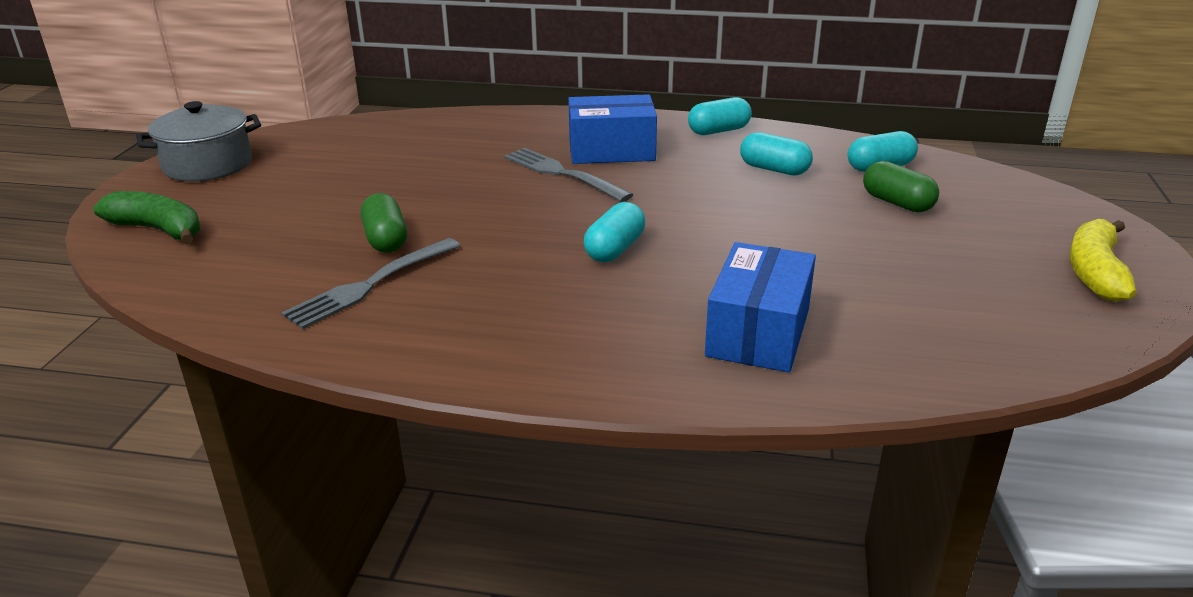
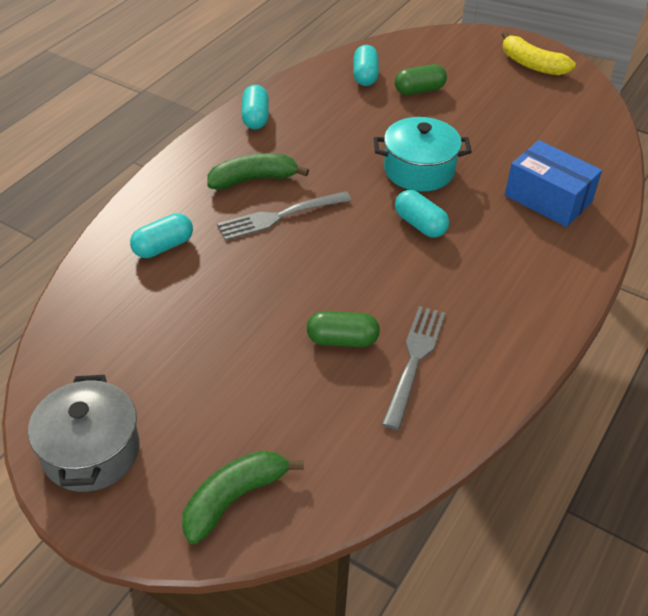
camera: 70 degrees left, 15 degrees up
grey fork [281,238,460,329] -> grey fork turned 135 degrees counterclockwise [382,306,445,430]
blue box [568,94,657,164] -> green banana [207,153,309,190]
turquoise capsule [740,132,813,175] -> turquoise capsule moved to [130,213,193,258]
none -> turquoise pot [374,117,472,192]

